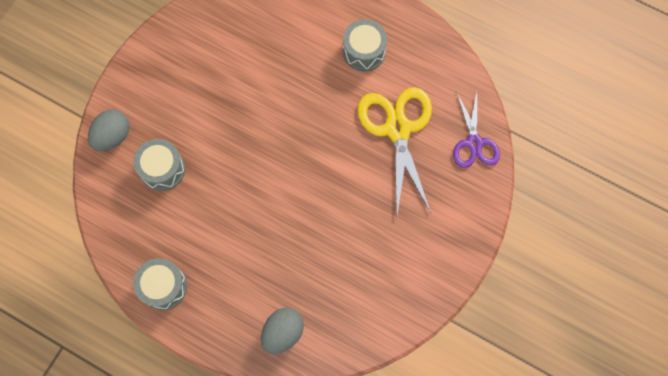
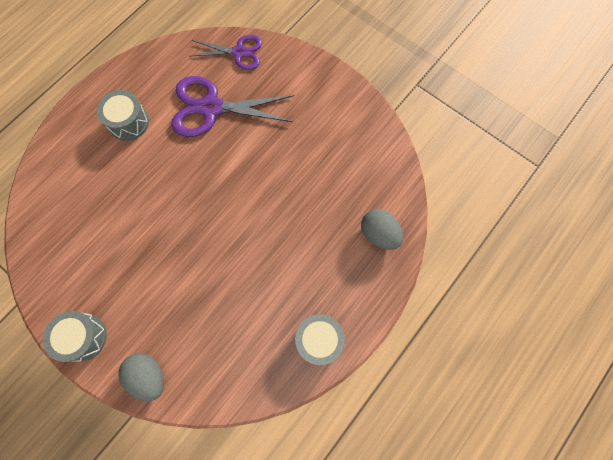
camera: 80 degrees left, 0 degrees up
grey drum [134,139,185,191] -> grey drum moved to [43,311,107,362]
yellow scissors [357,87,432,215] -> purple scissors [171,76,294,137]

